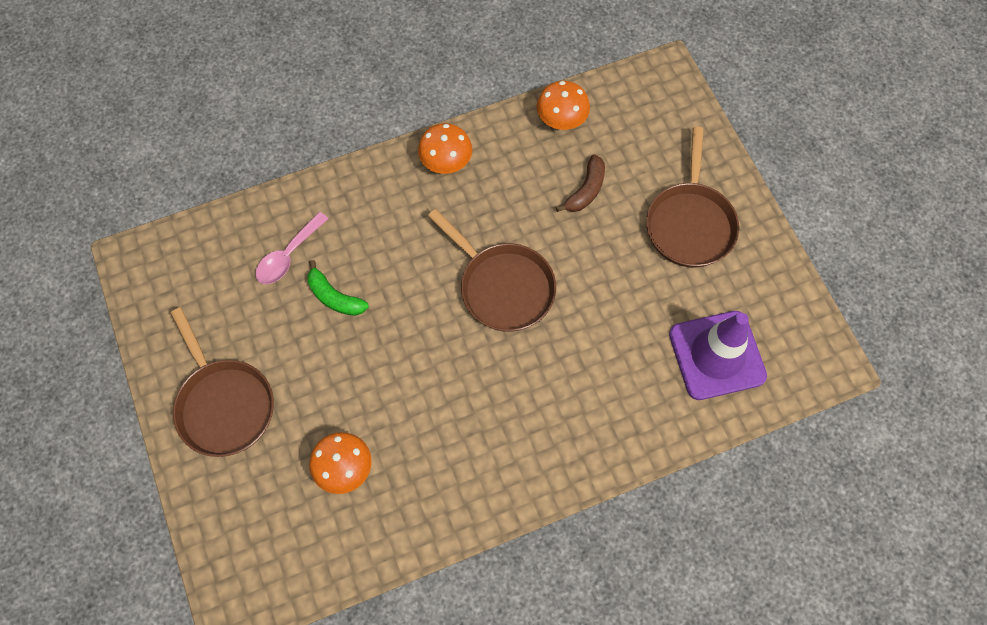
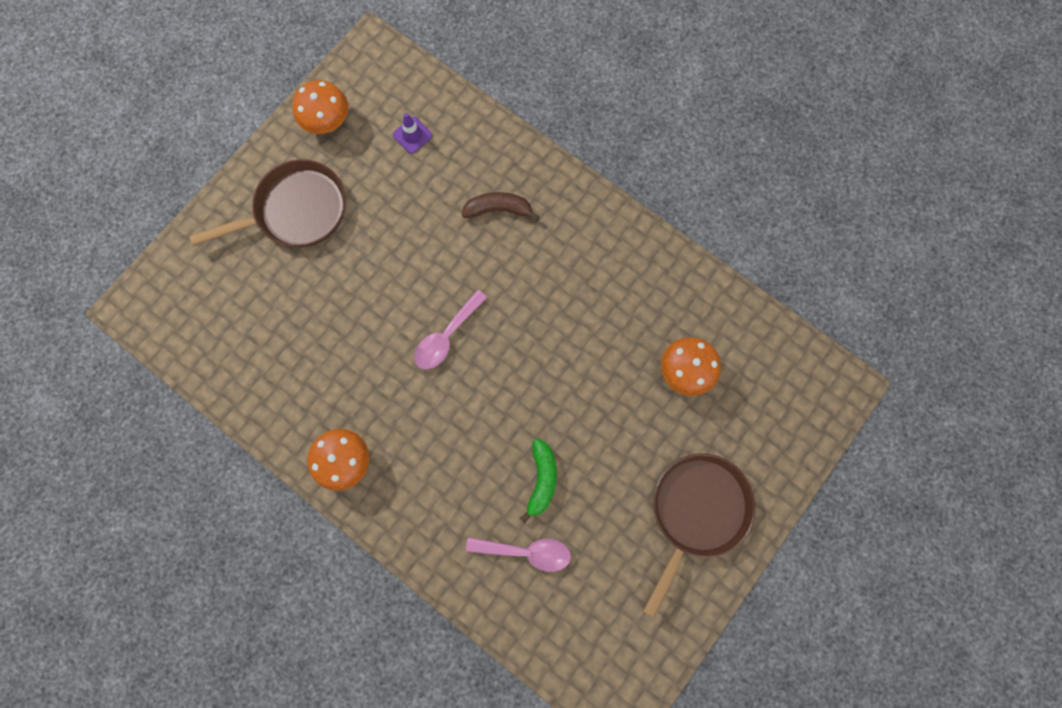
camera: 120 degrees left, 10 degrees up
brown pan [428,209,556,332] -> pink spoon [414,290,488,370]
orange mushroom [537,81,590,130] -> orange mushroom moved to [292,80,348,134]
brown banana [556,154,605,212] -> brown banana moved to [462,192,539,221]
purple traffic cone [669,311,767,400] -> purple traffic cone [393,113,432,154], size x0.41

